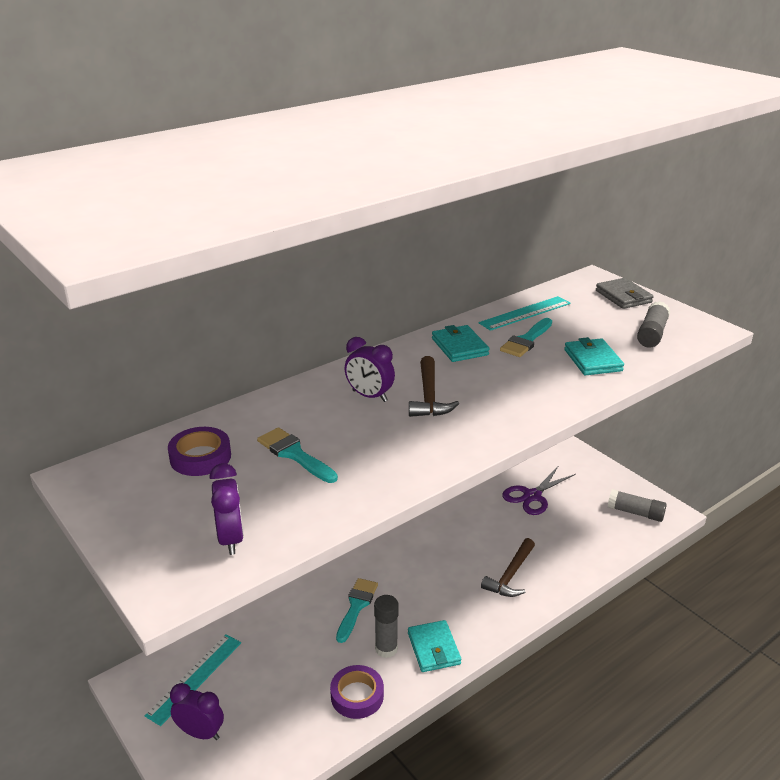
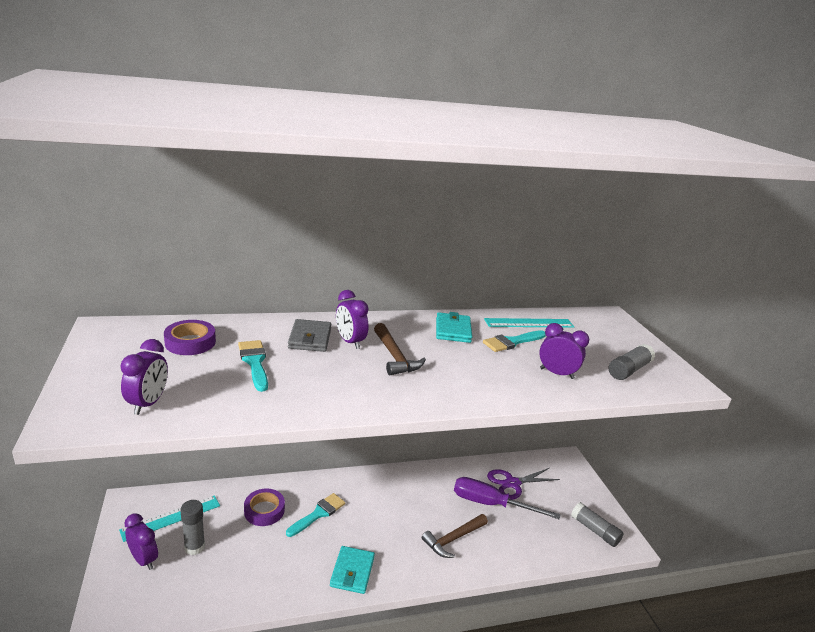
camera: 20 degrees right, 5 degrees down
purple tape [330,665,384,719] -> purple tape moved to [244,489,285,526]
grey glue stick [374,595,399,658] -> grey glue stick moved to [180,500,205,555]
brown hammer [409,356,459,417] -> brown hammer turned 45 degrees counterclockwise [374,323,426,375]
turquoise wallet [564,337,624,375] -> purple clock [539,323,589,379]
grey wallet [596,278,654,309] -> grey wallet moved to [288,319,331,352]
none -> purple screwdriver [454,477,560,520]

